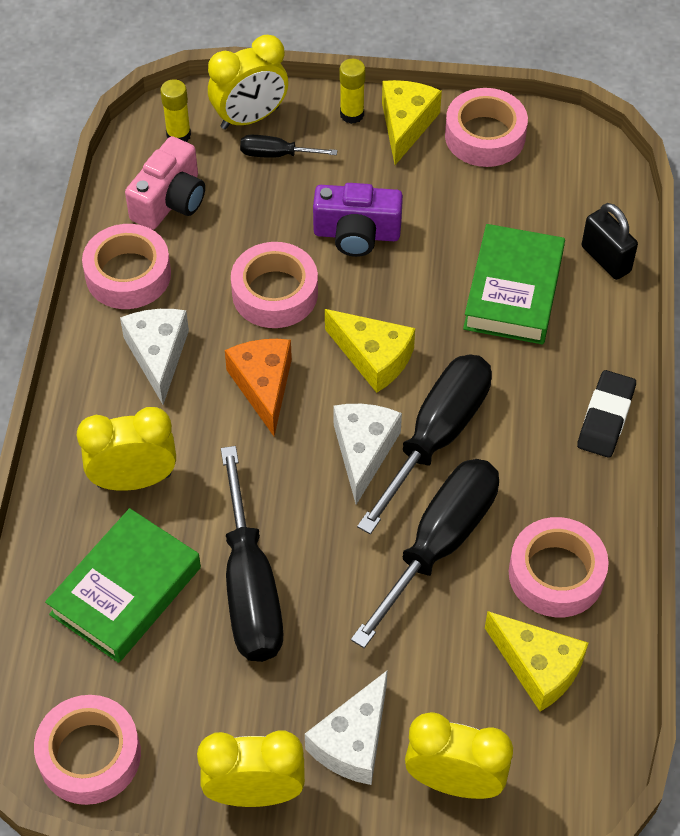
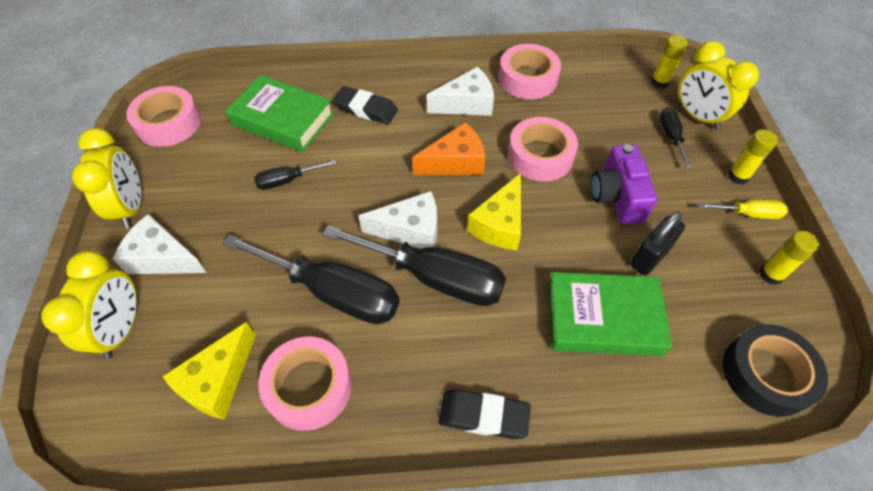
camera: 80 degrees right, 0 degrees up
yellow clock [77,407,176,491] -> black eraser [333,86,398,124]
pink camera [125,136,205,230] -> none
black screwdriver [221,446,283,662] -> black screwdriver [255,160,336,190], size x0.48
yellow cheese [382,80,442,165] -> yellow screwdriver [698,200,788,219]
pink tape [445,88,528,167] -> yellow glue stick [759,231,820,285]
black padlock [582,203,638,280] -> black padlock moved to [630,212,685,276]
none -> black tape [723,324,828,417]

